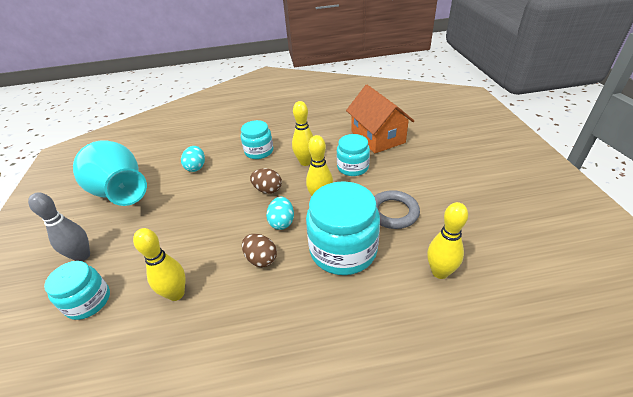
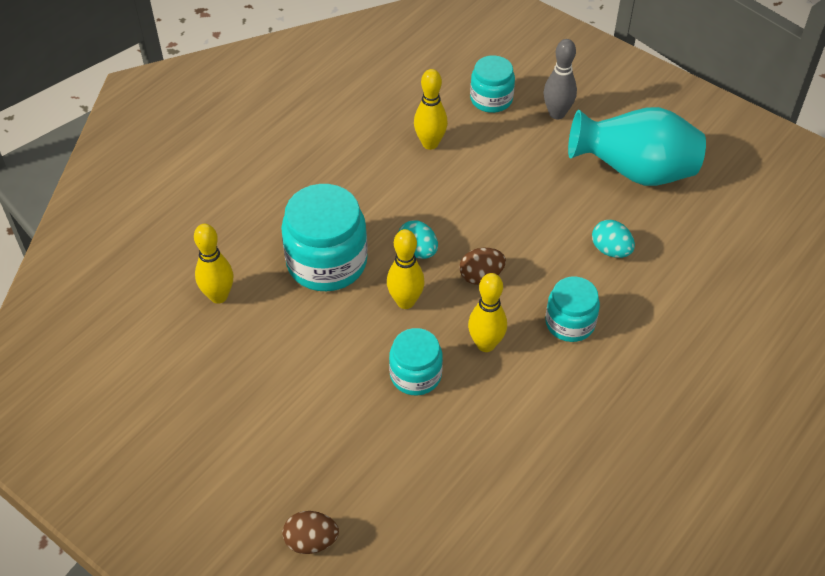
camera: 135 degrees right, 10 degrees up
brown egg [242,234,277,267] -> brown egg moved to [283,511,339,554]
orange house [346,85,414,153] -> none
grey ring [374,190,420,229] -> none

